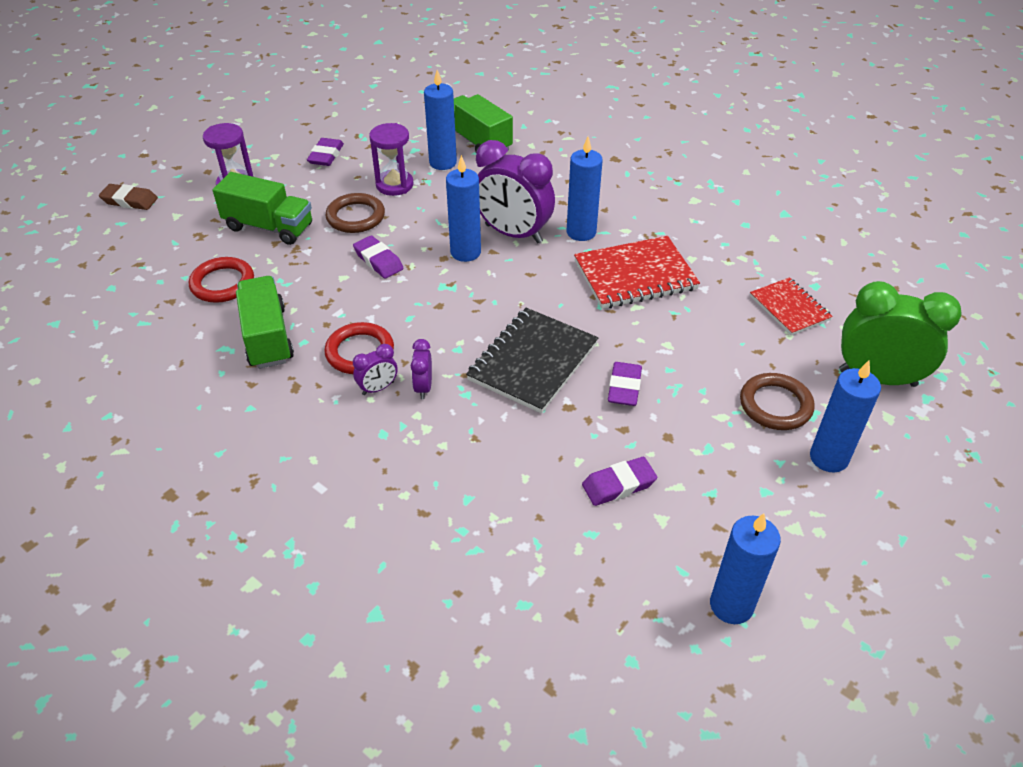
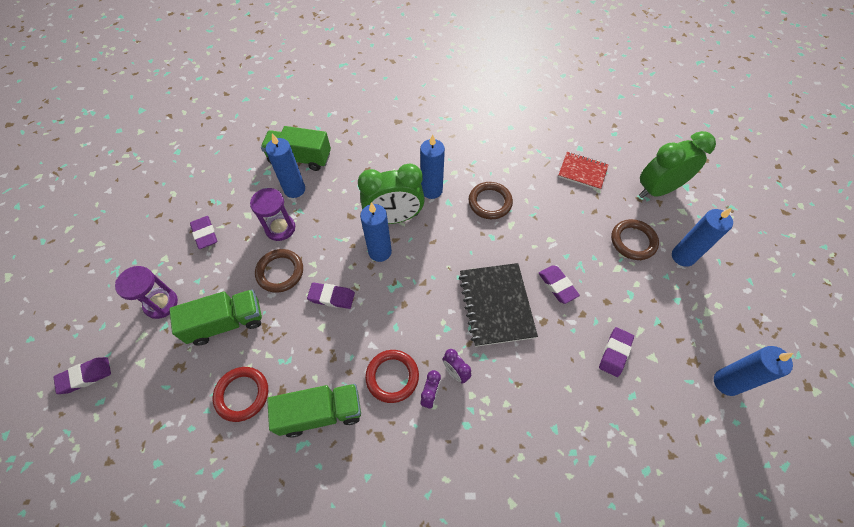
camera: 40 degrees left, 15 degrees up
brown eraser [99,184,158,210] -> purple eraser [54,357,111,394]
green truck [236,276,294,369] -> green truck turned 135 degrees clockwise [267,384,361,438]
purple clock [476,140,555,243] -> green clock [358,164,425,224]
red notebook [574,236,700,309] -> brown ring [468,182,513,219]

